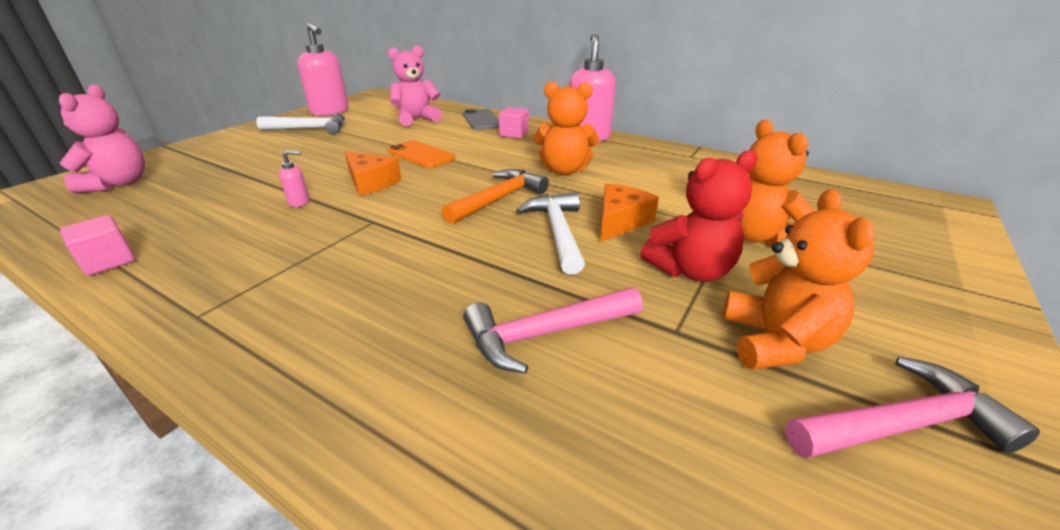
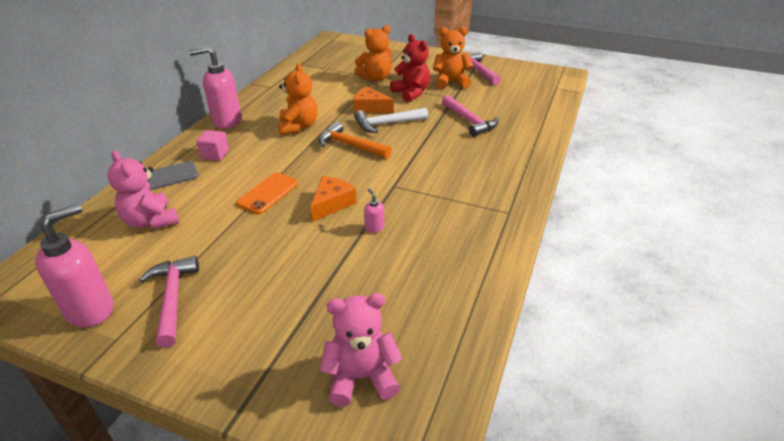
camera: 100 degrees left, 5 degrees up
pink cube [60,215,135,276] -> none
white hammer [256,114,345,134] -> pink hammer [139,256,199,348]

